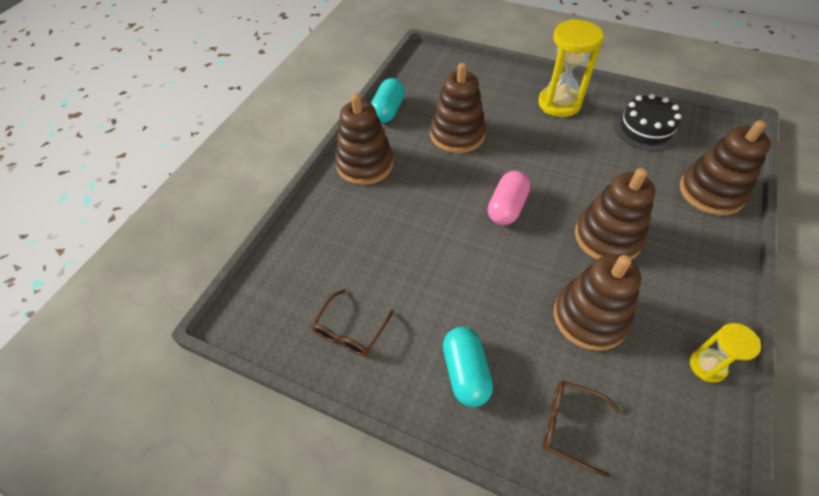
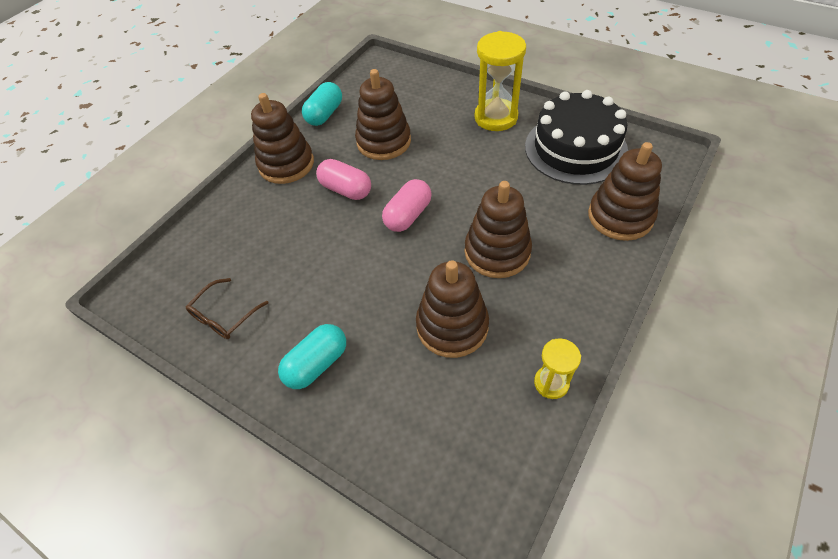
camera: 10 degrees right, 0 degrees up
turquoise capsule [443,327,493,407] -> turquoise capsule turned 45 degrees clockwise [278,324,346,389]
brown glasses [542,380,620,478] -> none
black cake [614,94,681,151] -> black cake [525,90,628,185], size x1.59
none -> pink capsule [316,159,371,200]

